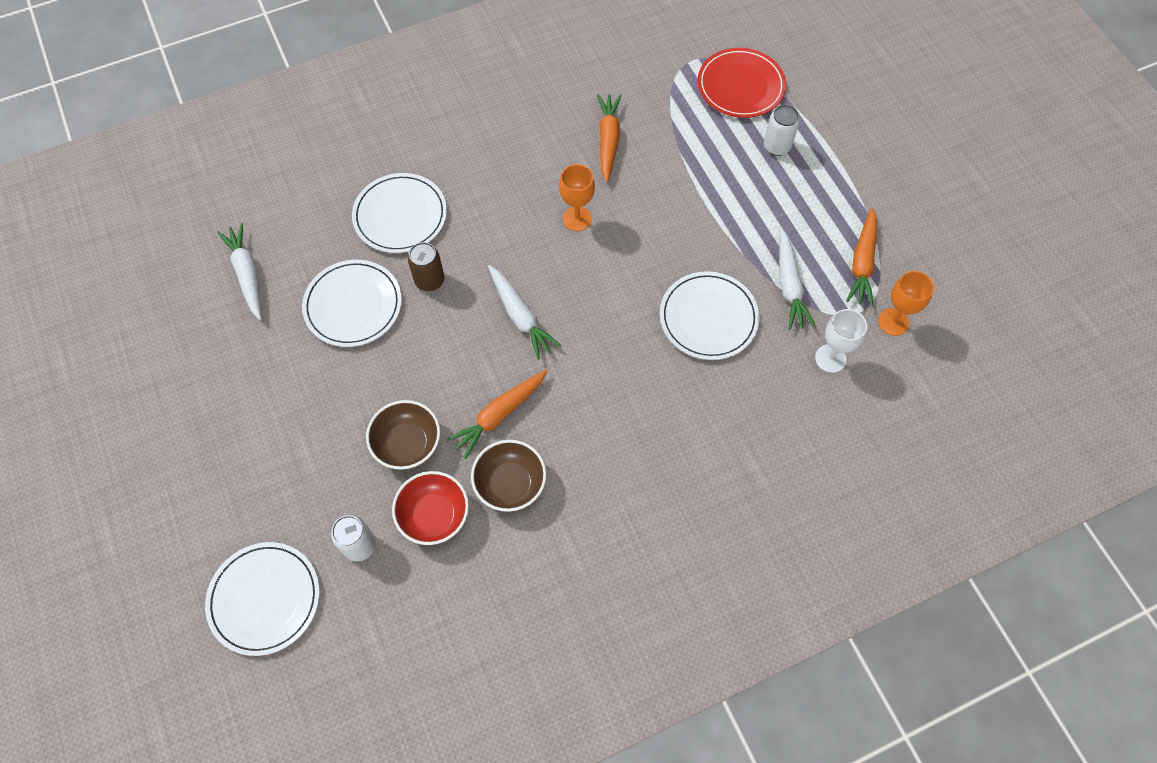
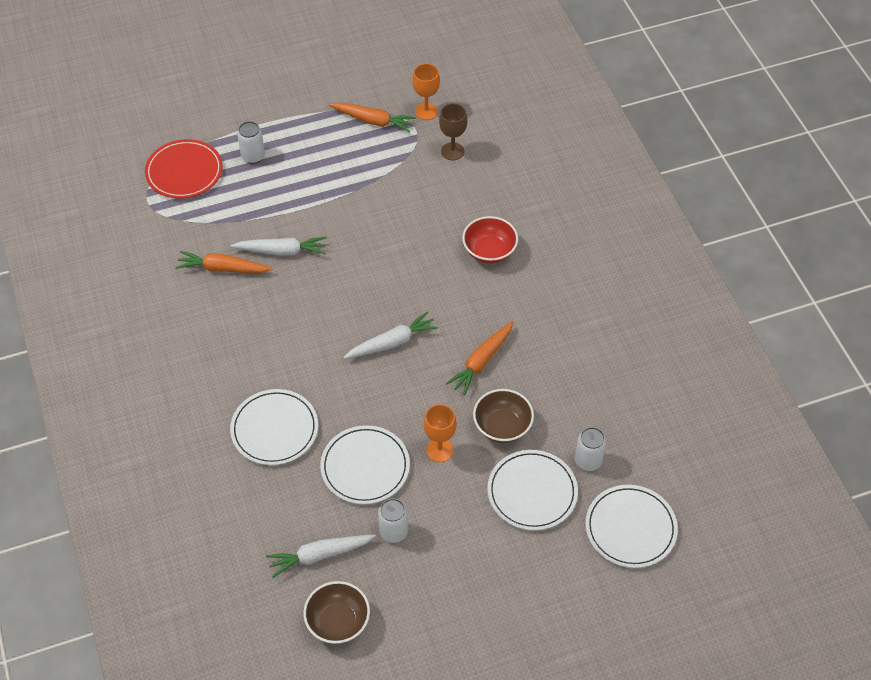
camera: 85 degrees left, 10 degrees down
red bowl [392,471,469,545] -> red bowl moved to [462,216,518,264]
brown can [408,242,444,291] -> none
orange carrot [446,369,548,459] -> orange carrot turned 75 degrees clockwise [446,321,513,395]
brown bowl [471,440,546,512] -> brown bowl moved to [303,581,370,644]
orange goblet [559,164,595,231] -> orange goblet moved to [424,404,457,462]
white plate [660,271,760,360] -> white plate moved to [488,450,578,530]
white carrot [779,228,816,330] -> white carrot moved to [231,237,326,256]
white goblet [815,309,867,373] -> brown goblet [439,103,467,160]
none -> white can [378,498,408,543]

